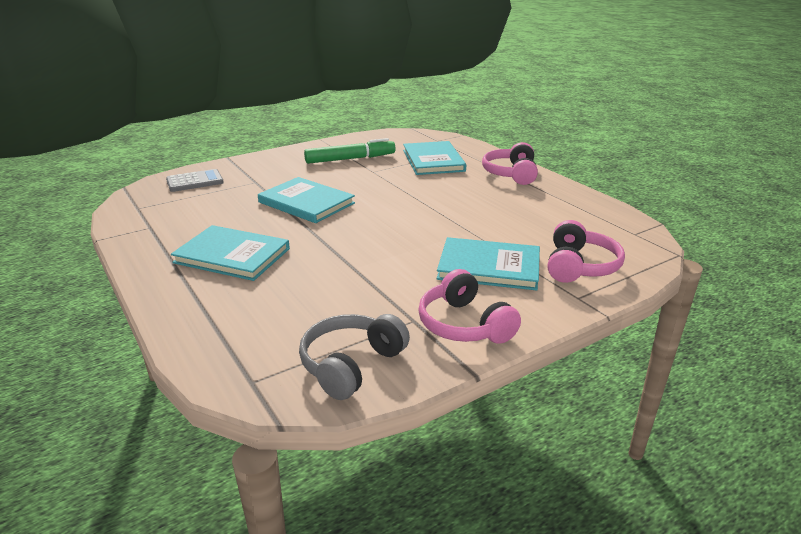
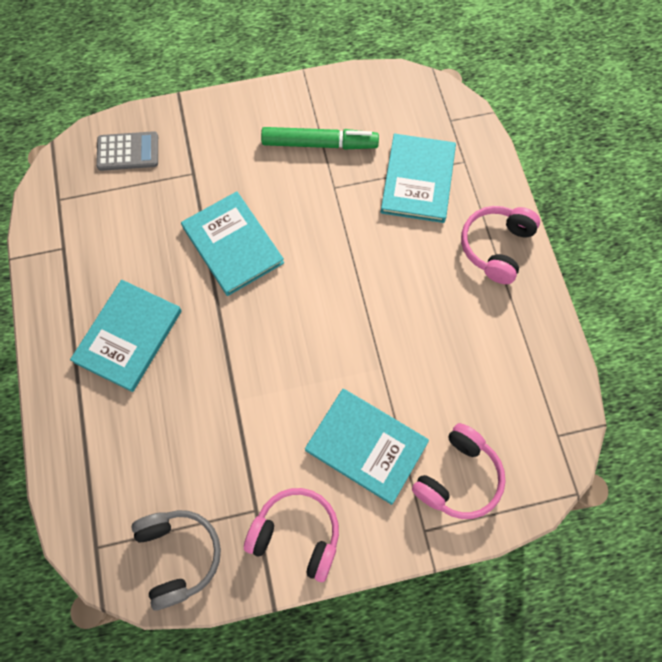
camera: 20 degrees right, 40 degrees up
turquoise book [171,225,290,281] -> turquoise book turned 75 degrees clockwise [70,280,182,392]
grey headphones [299,314,410,400] -> grey headphones turned 105 degrees clockwise [131,510,221,611]
pink headphones [418,269,521,344] -> pink headphones turned 120 degrees clockwise [244,488,339,582]

